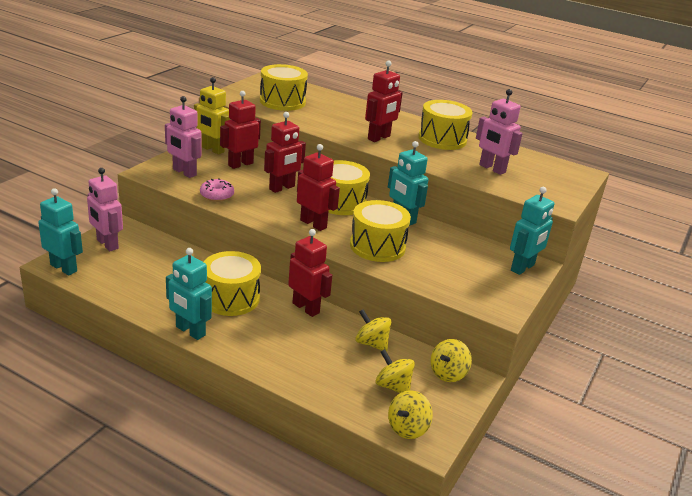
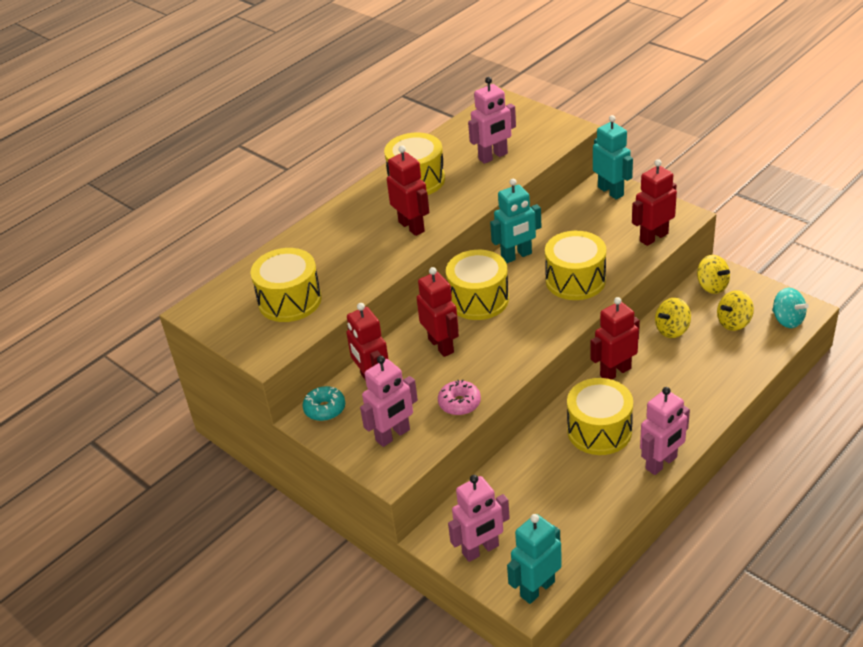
camera: 70 degrees left, 10 degrees up
turquoise robot [166,248,212,340] -> pink robot [640,387,690,475]
yellow robot [194,77,230,155] -> turquoise donut [303,386,345,421]
red robot [297,144,340,231] -> red robot moved to [632,159,677,246]
yellow spinning top [388,390,433,439] -> turquoise spinning top [772,288,809,328]

